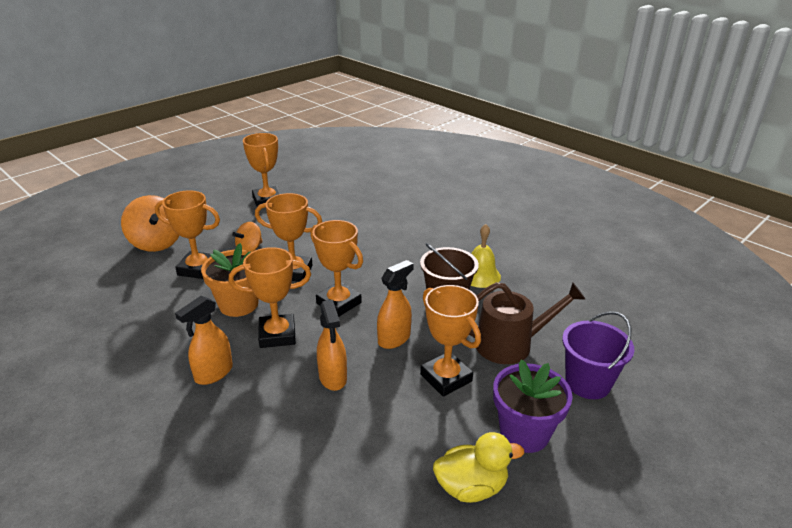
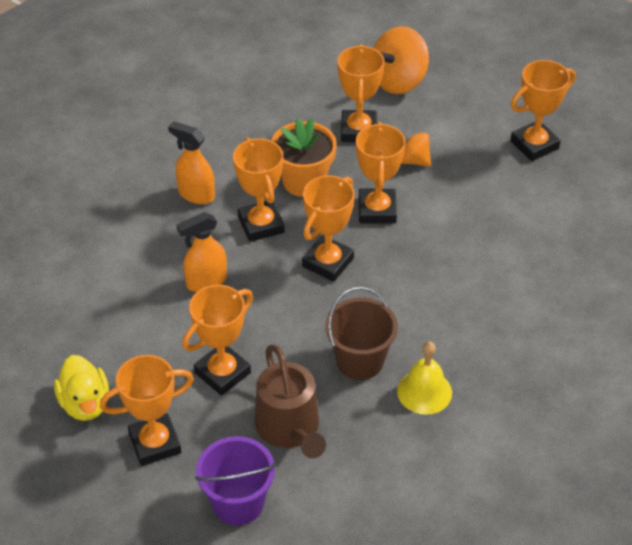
camera: 80 degrees right, 15 degrees up
orange spray bottle [377,260,414,349] -> none
purple flower pot [493,360,573,453] -> orange trophy [100,355,194,466]

